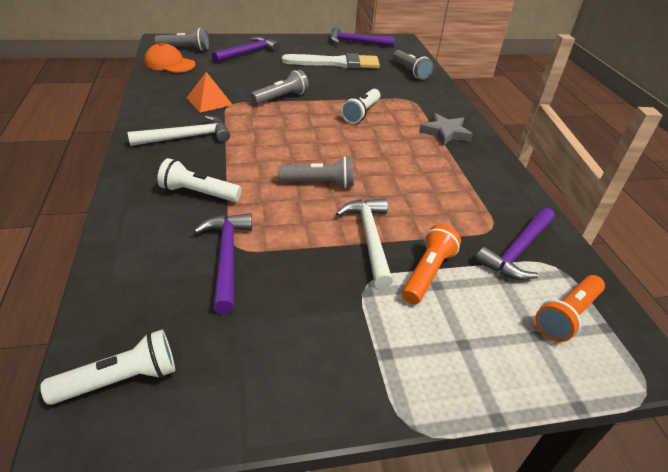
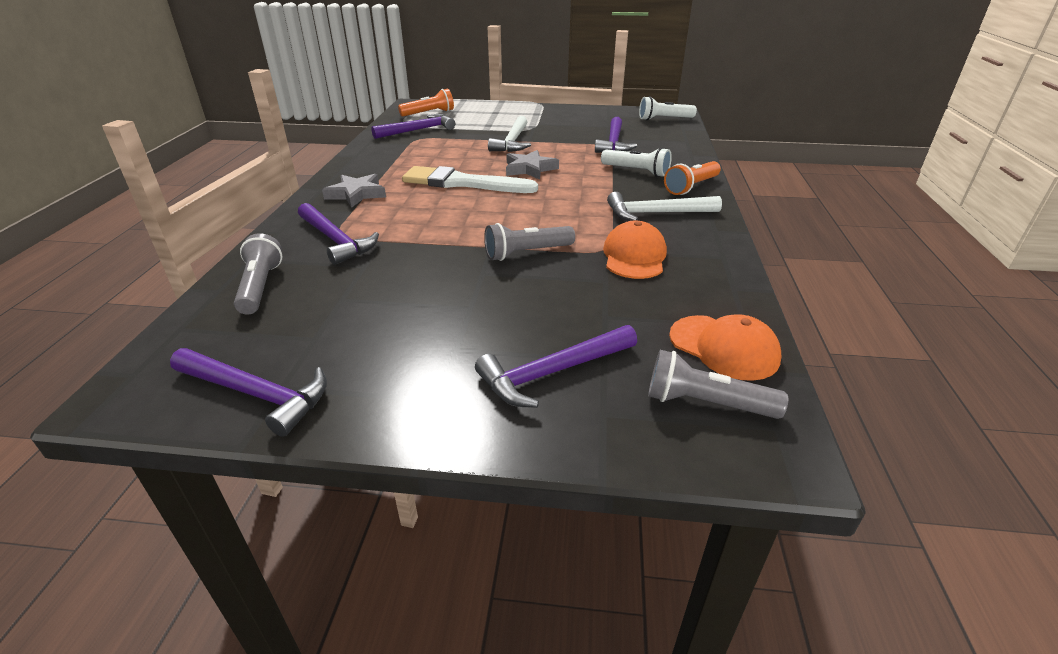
camera: 160 degrees left, 5 degrees down
orange pyramid [187,72,233,113] -> orange cap [603,221,667,279]
grey flashlight [278,156,353,188] -> grey star [506,150,559,180]
white brush [282,53,380,69] -> white brush moved to [402,166,538,193]
white flashlight [341,89,380,124] -> none
orange flashlight [402,224,461,304] -> orange flashlight moved to [664,161,721,195]
none -> purple hammer [298,203,379,265]

